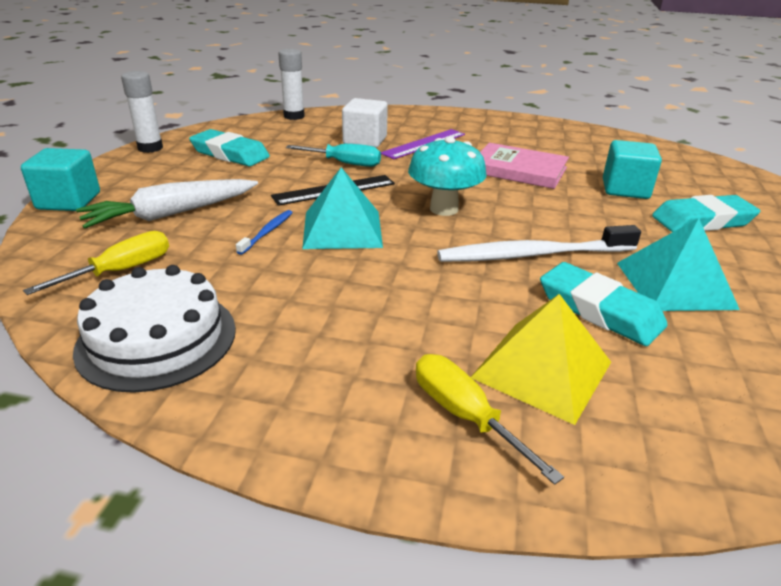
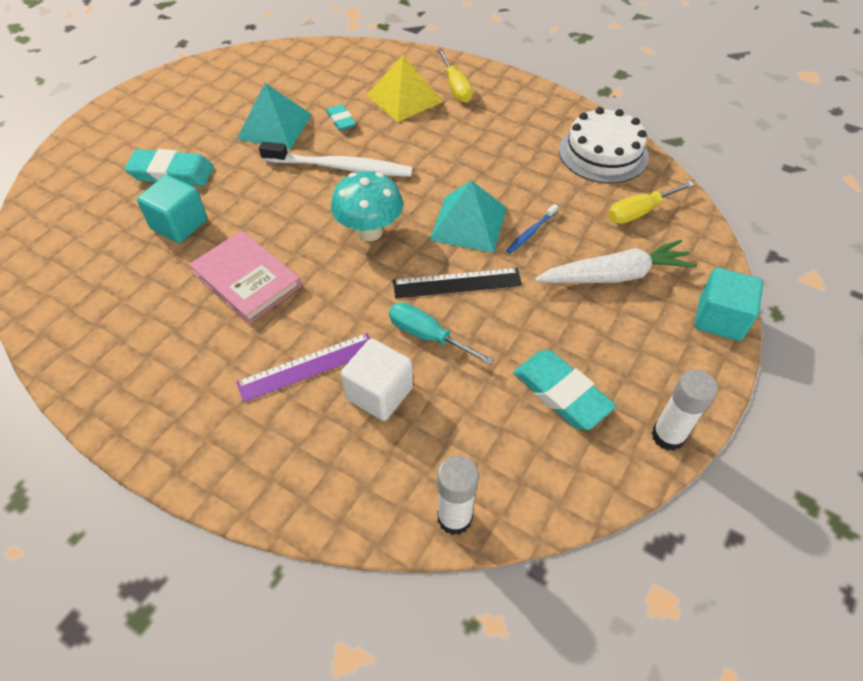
camera: 160 degrees left, 20 degrees up
turquoise eraser [540,262,668,346] -> turquoise eraser [326,104,356,131], size x0.56

